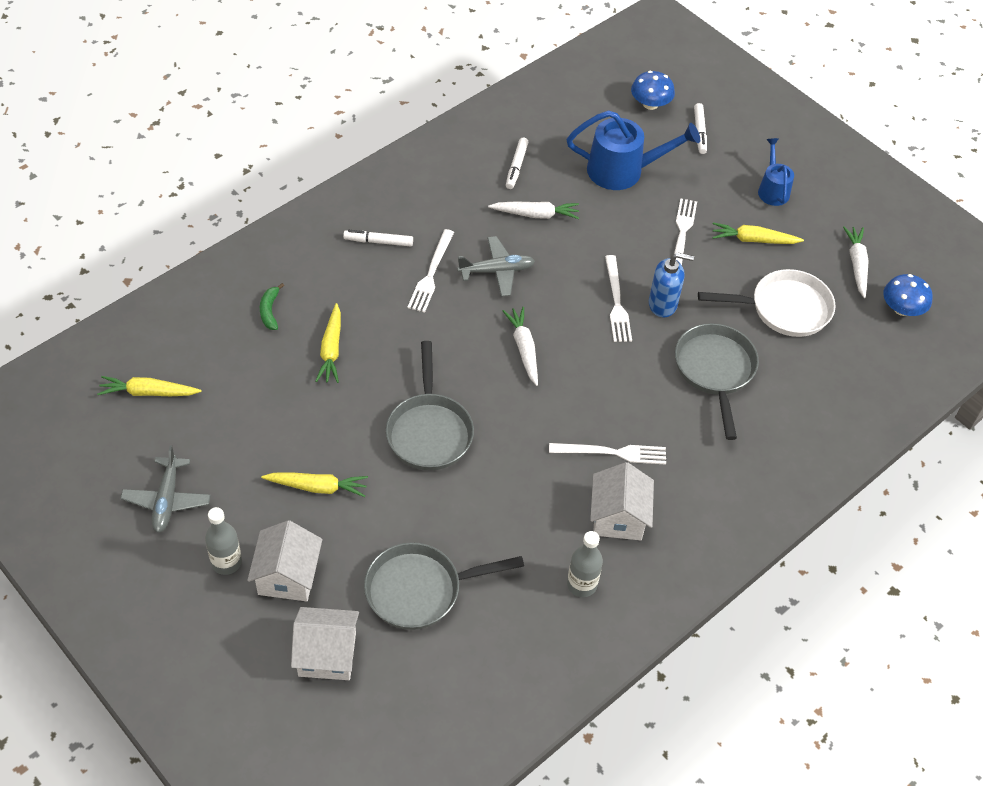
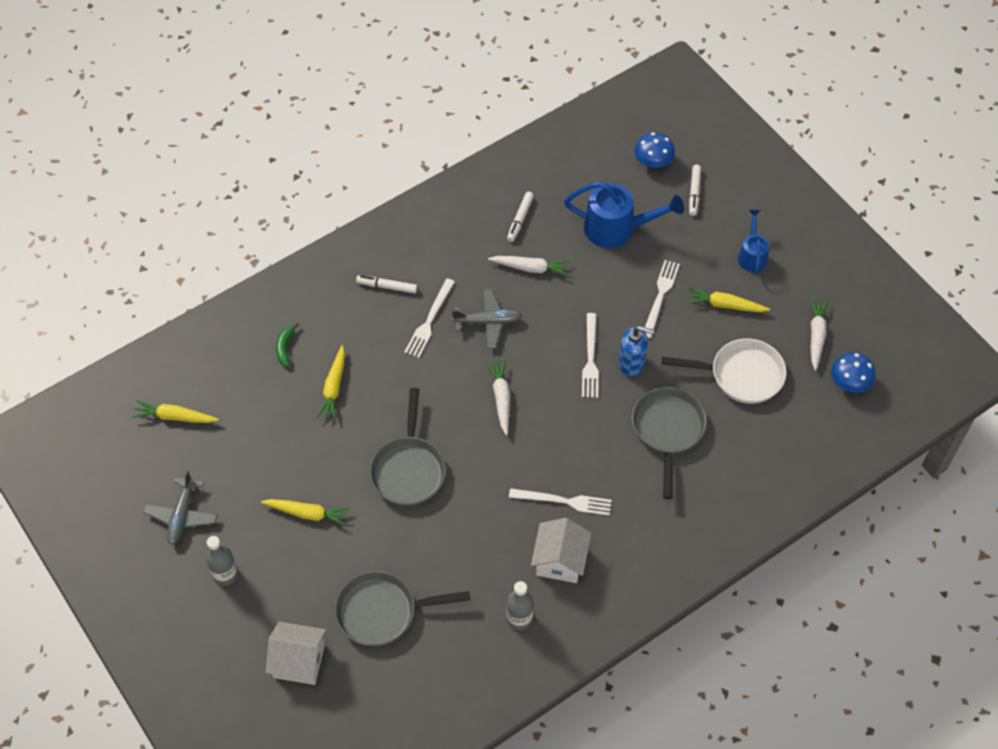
camera: 10 degrees right, 5 degrees up
white house [247,520,322,601] -> none

